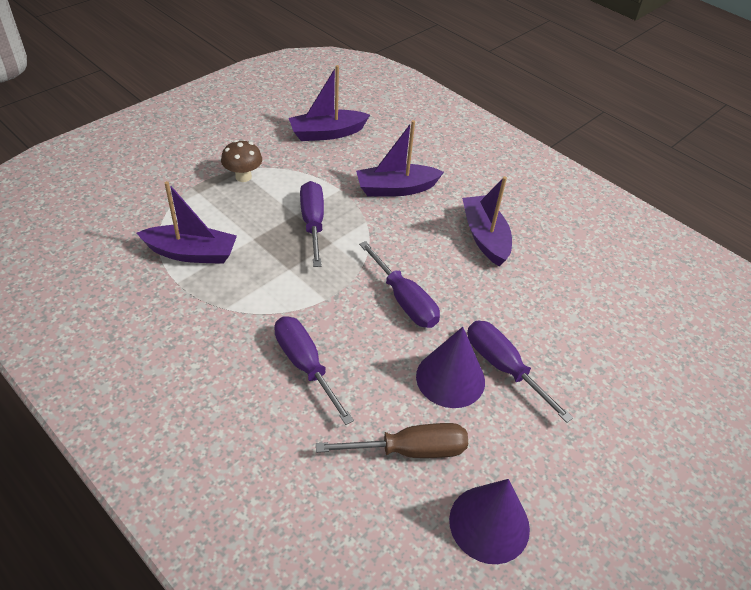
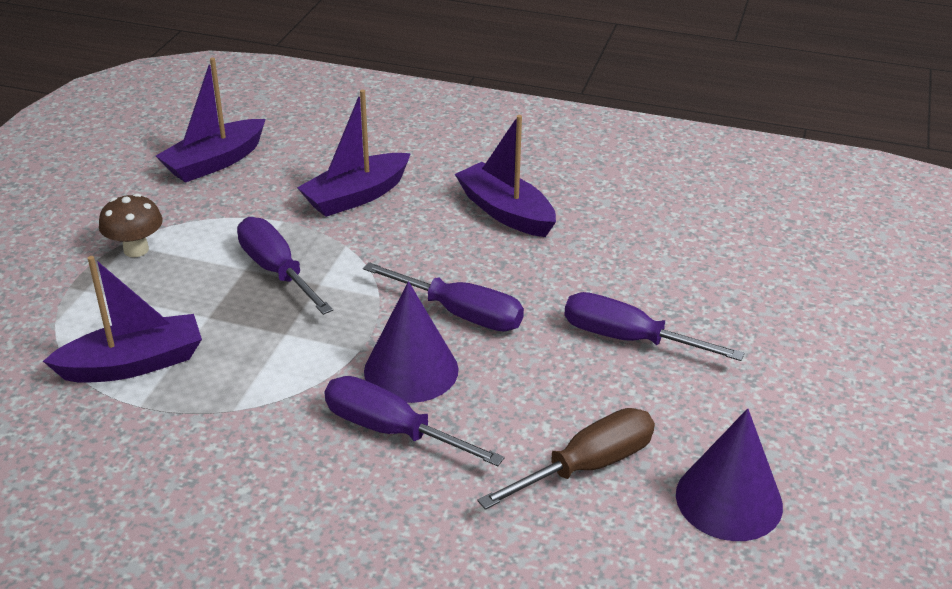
camera: 25 degrees left, 10 degrees down
purple cone [416,327,485,408] -> purple cone moved to [364,282,458,403]

